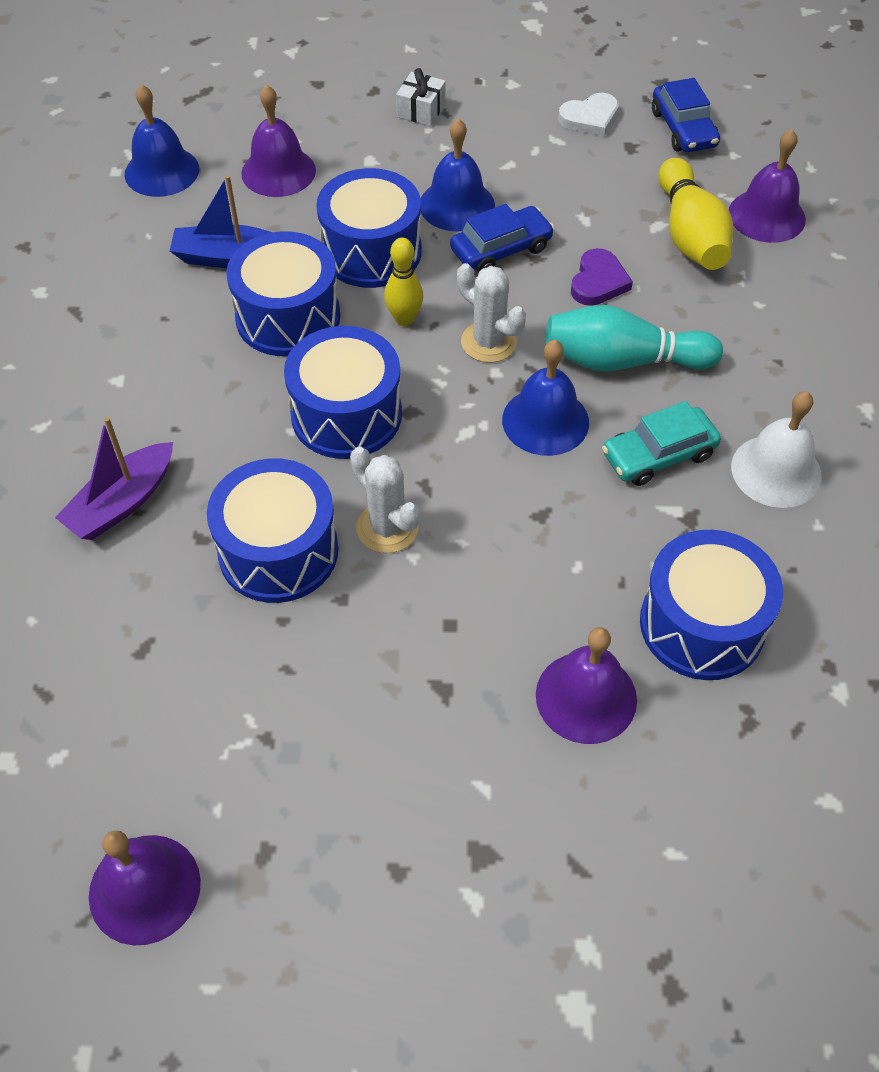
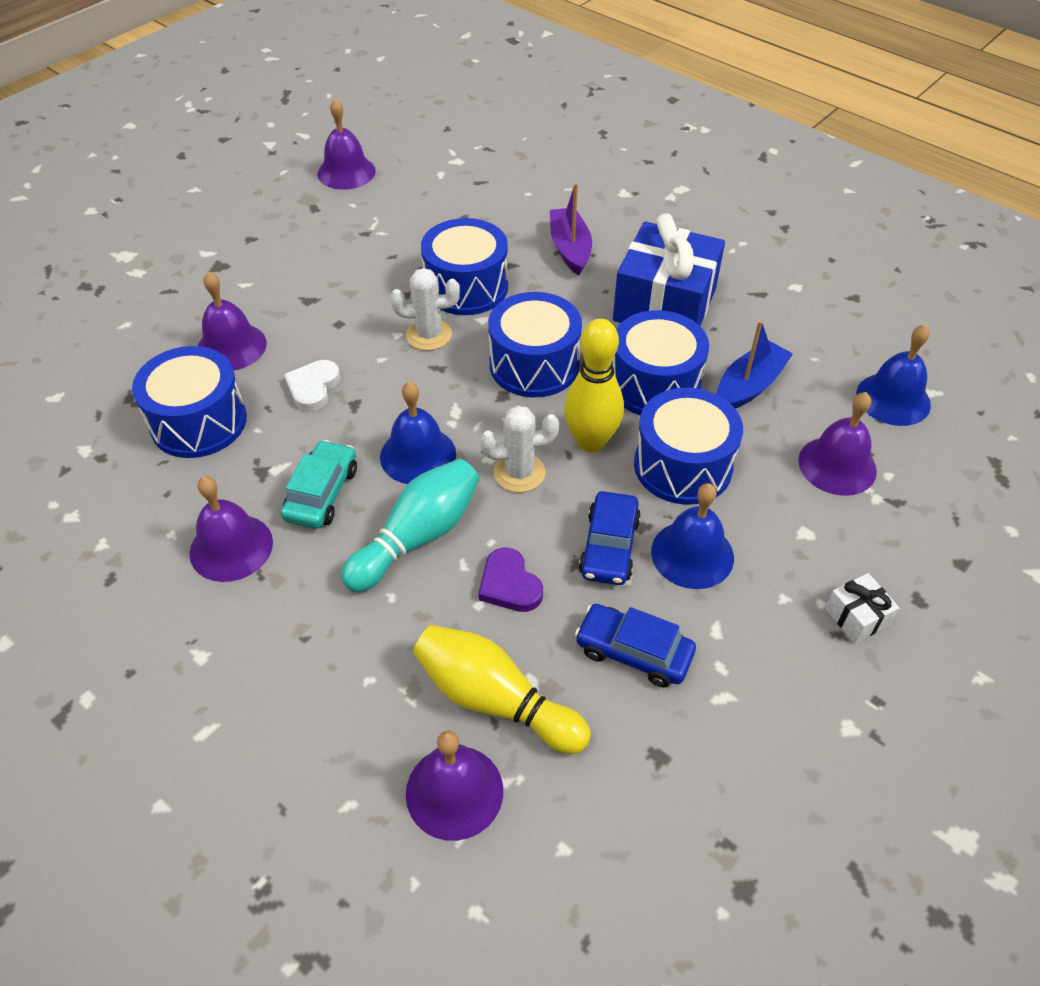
camera: 130 degrees right, 5 degrees down
yellow bowling pin [384,238,423,326] -> yellow bowling pin [564,319,624,453], size x1.64
white heart [558,93,619,136] -> white heart moved to [284,360,340,411]
blue car [652,78,720,152] -> blue car moved to [575,604,696,688]
white bell [731,391,822,508] -> purple bell [190,476,273,582]
none -> blue gift [613,213,725,326]

